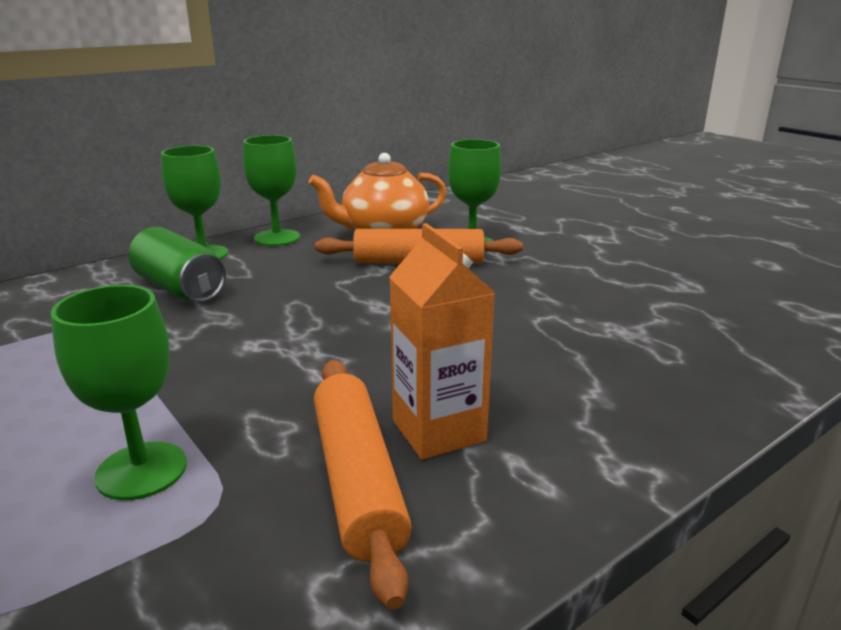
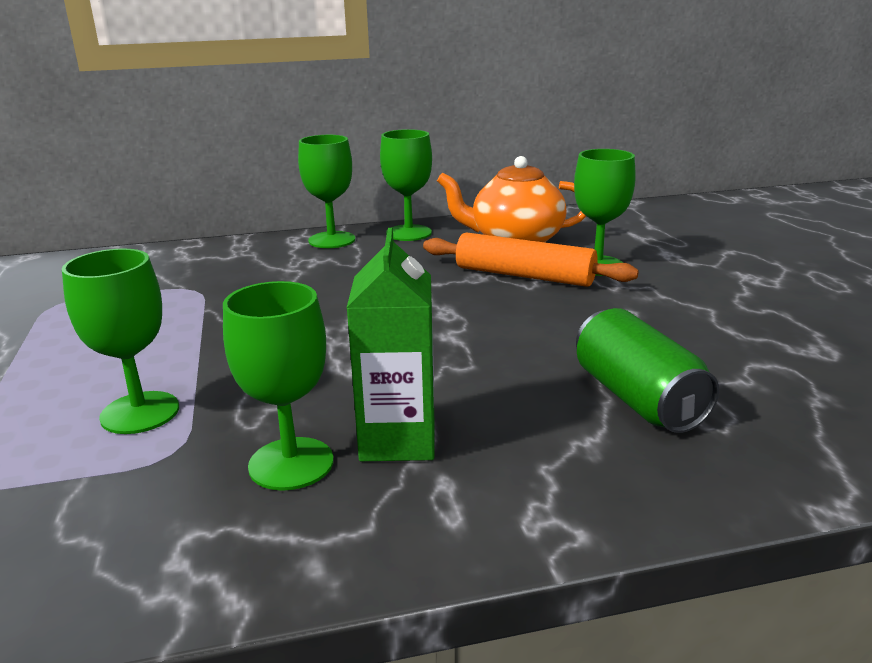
camera: 25 degrees right, 0 degrees up
green can [129,227,226,302] -> green can moved to [576,308,719,433]
orange rolling pin [314,360,412,610] -> green goblet [223,281,334,491]
orange carton [389,223,495,460] -> green carton [347,228,434,461]

